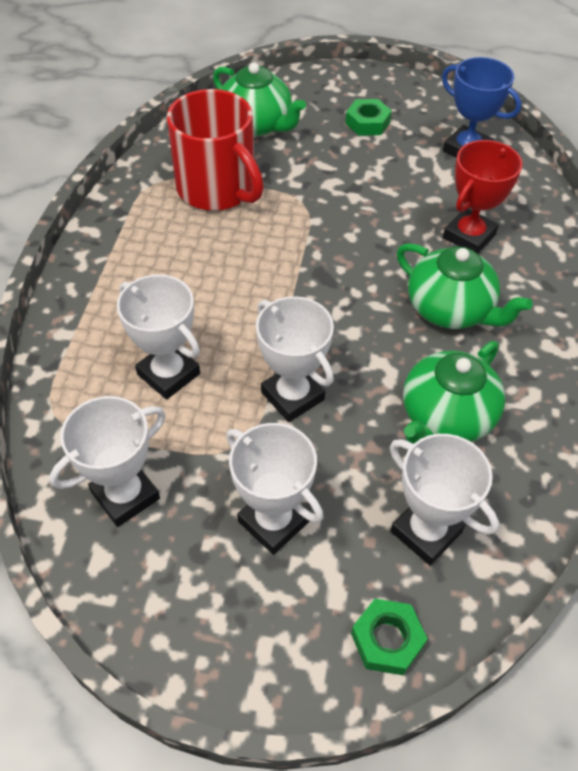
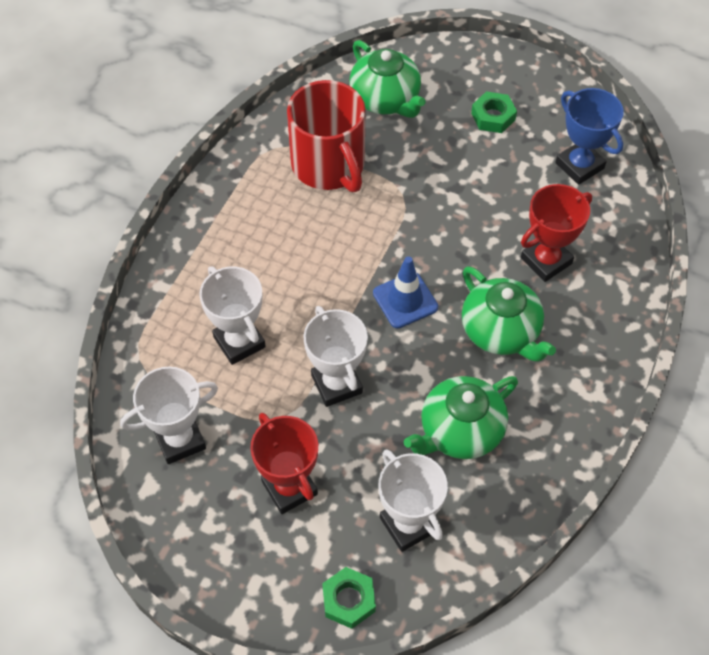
camera: 15 degrees right, 5 degrees up
white trophy [226,423,324,555] -> red trophy [250,413,318,514]
none -> blue traffic cone [373,256,438,328]

